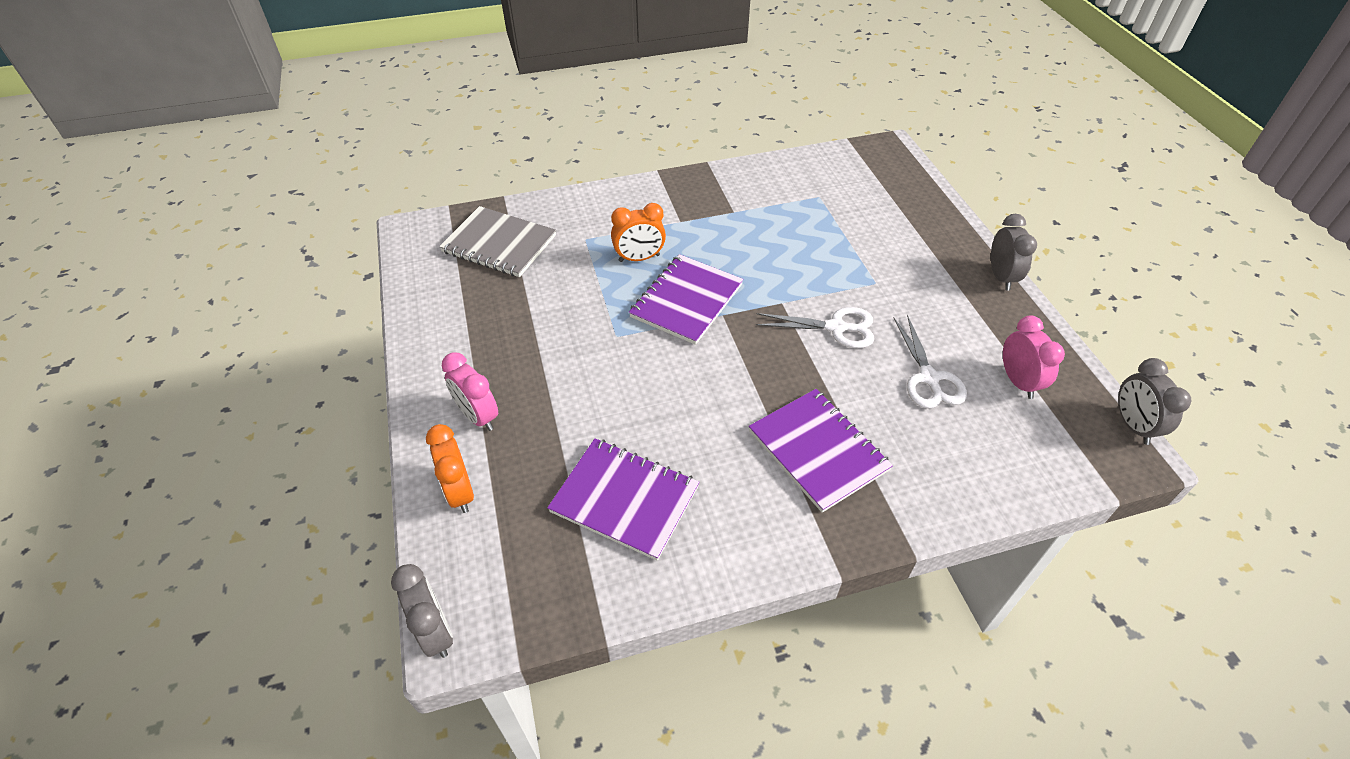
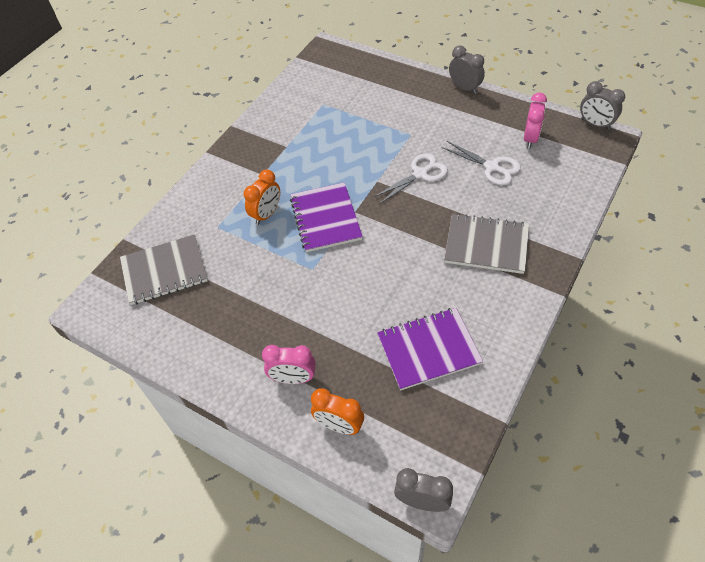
camera: 40 degrees left, 5 degrees up
purple notebook [749,389,893,513] -> grey notebook [444,213,529,274]
pink clock [1003,316,1065,399] -> pink clock turned 75 degrees clockwise [524,93,547,148]

